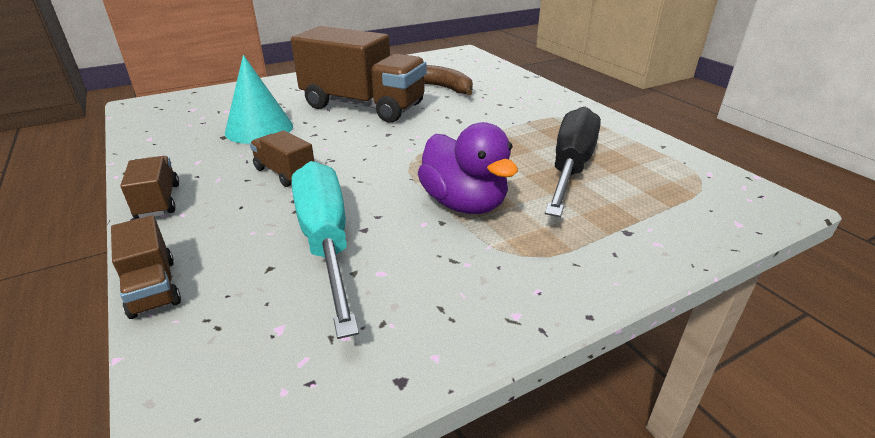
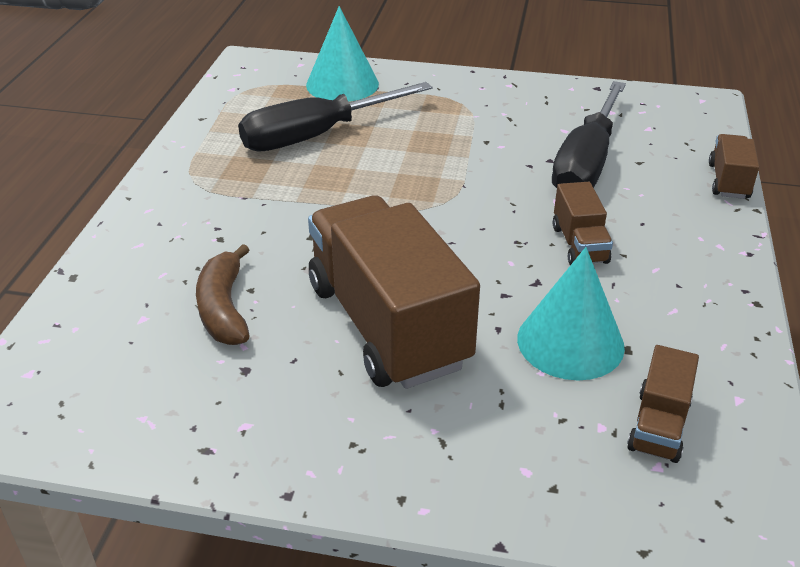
camera: 140 degrees left, 5 degrees up
brown truck [120,156,179,219] -> brown truck moved to [627,345,699,463]
turquoise screwdriver [292,161,359,339] -> black screwdriver [552,81,626,188]
purple duck [418,122,518,214] -> none
none -> turquoise cone [306,6,379,102]

